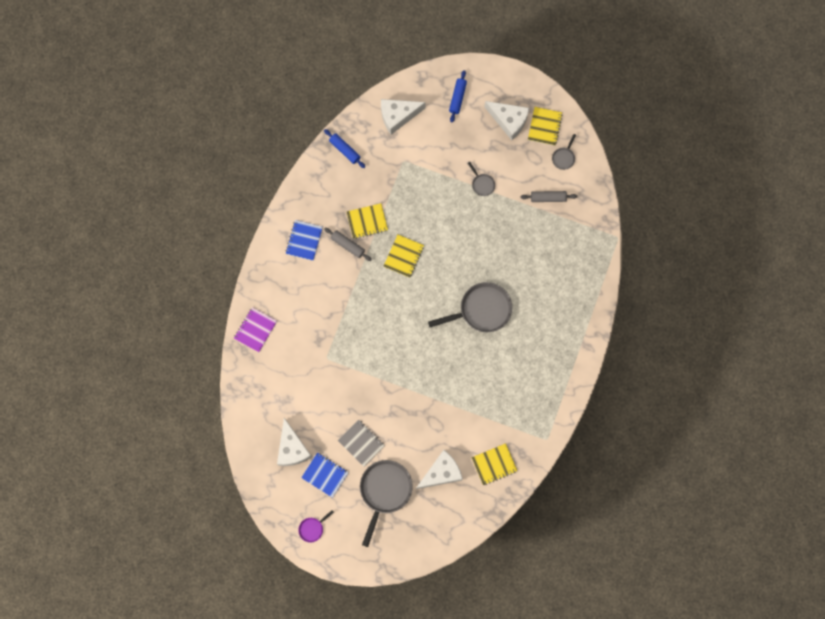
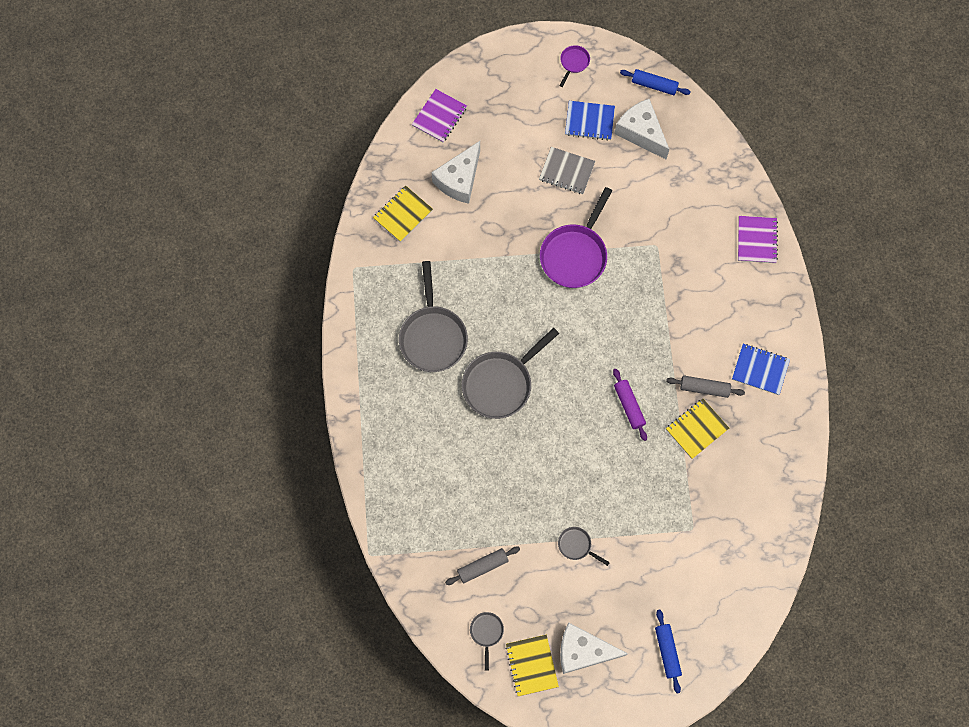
camera: 155 degrees right, 5 degrees down
blue notebook [286,220,323,261] -> blue notebook turned 60 degrees counterclockwise [732,344,790,395]
blue rolling pin [324,129,365,168] -> blue rolling pin moved to [620,69,690,95]
grey pan [360,460,413,547] -> grey pan moved to [399,261,468,372]
white cheese [381,99,426,135] -> none
yellow notebook [383,235,424,278] -> purple rolling pin [613,369,647,441]
none -> purple notebook [412,89,467,142]
none -> purple pan [540,187,612,288]

